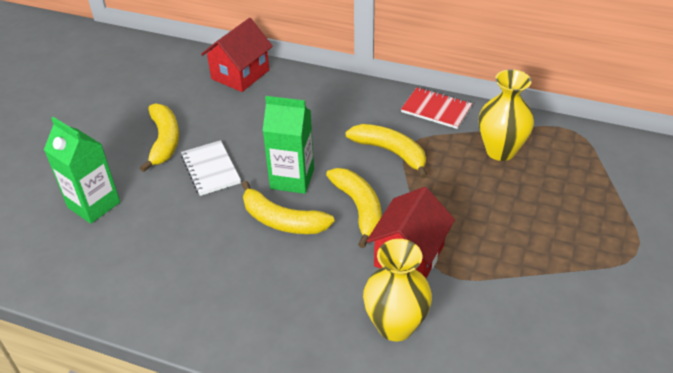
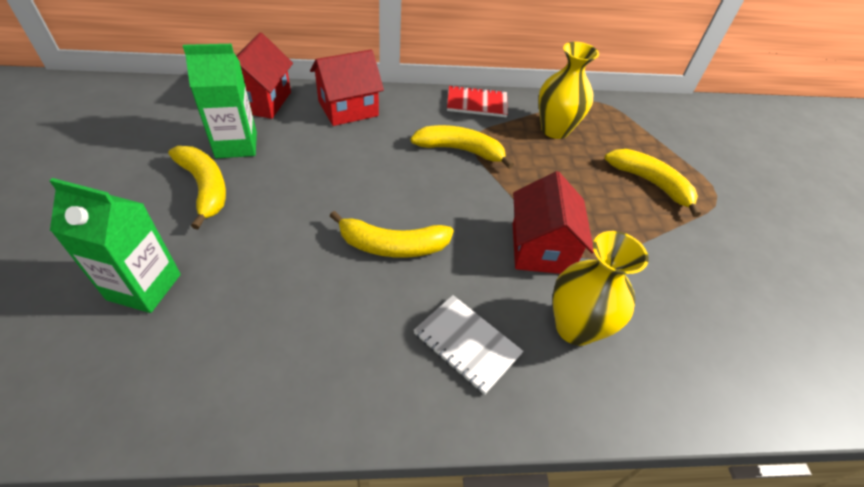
camera: 30 degrees left, 5 degrees up
white notebook [181,140,241,196] -> white notebook moved to [413,295,524,395]
green carton [263,96,314,194] -> green carton moved to [183,44,257,158]
yellow banana [326,168,382,248] -> yellow banana moved to [605,149,701,217]
none -> red house [310,49,384,126]

